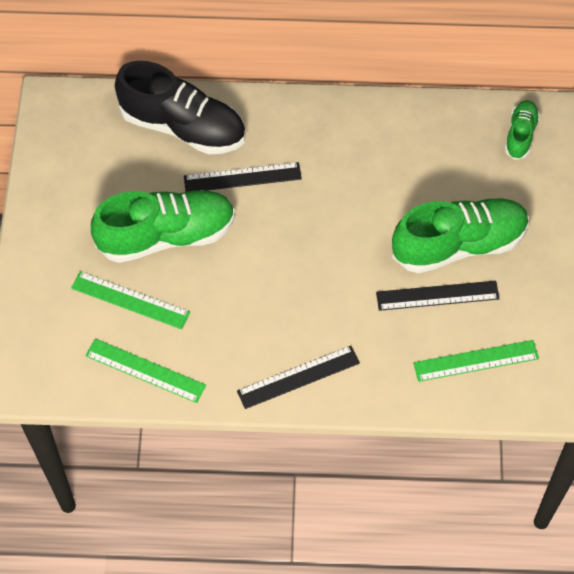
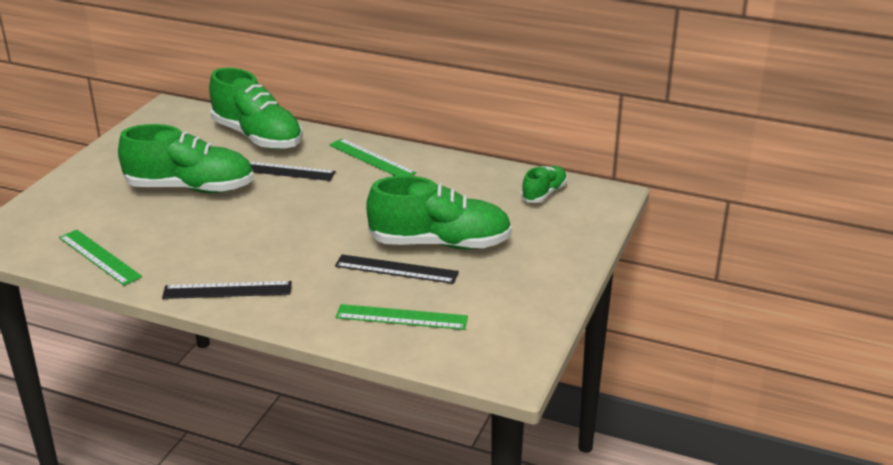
camera: 20 degrees right, 30 degrees down
green ruler [71,271,190,329] -> green ruler moved to [329,139,416,176]
black shoe [115,61,246,154] -> green shoe [209,68,303,150]

